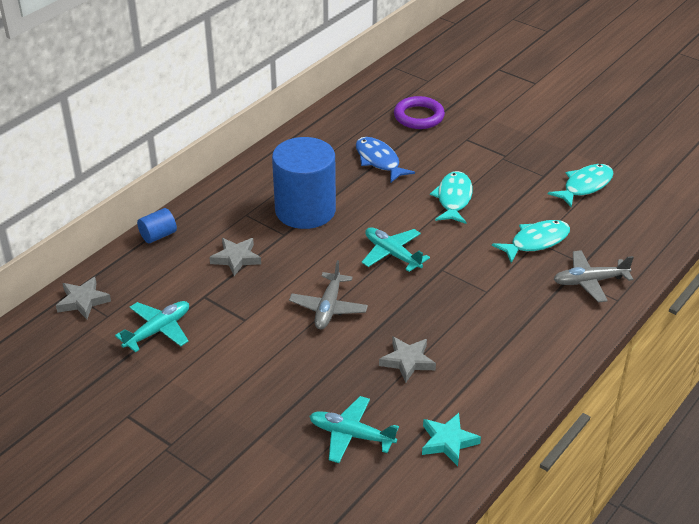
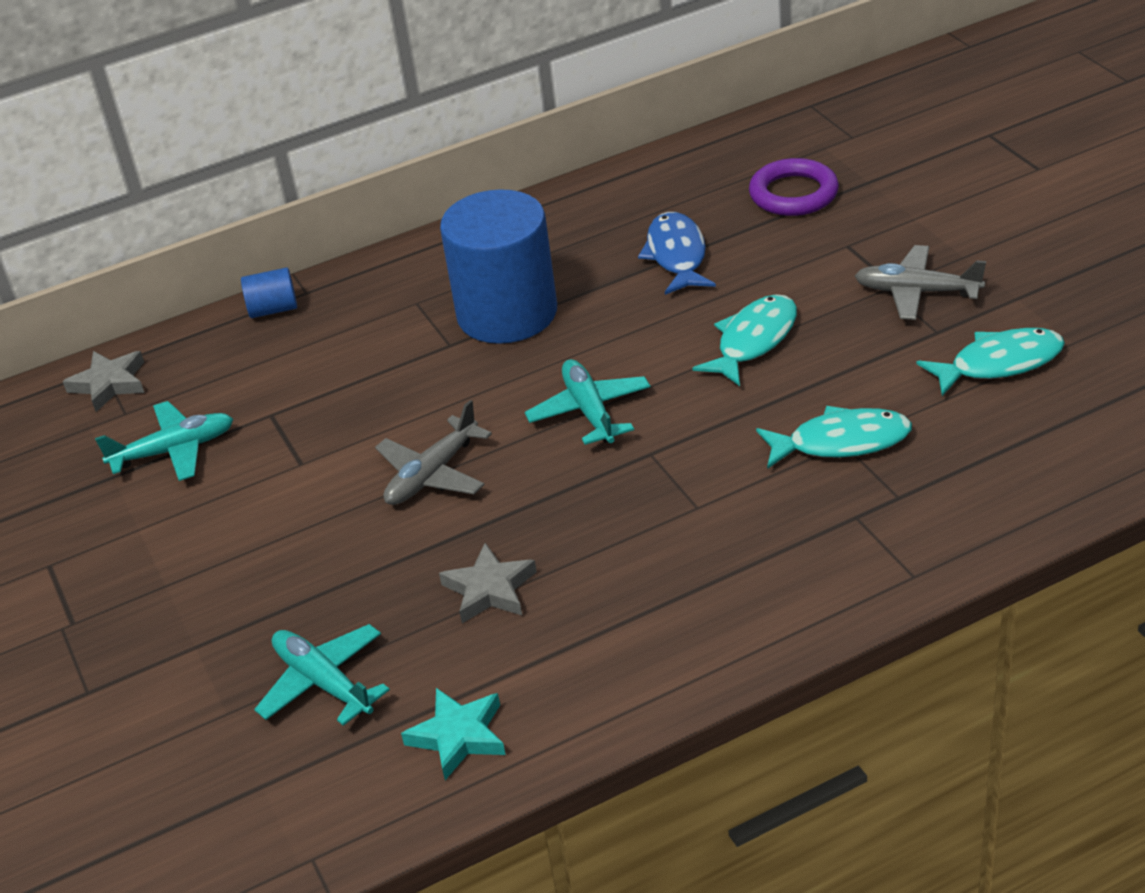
camera: 30 degrees right, 0 degrees up
grey star [209,238,261,276] -> none
grey plane [554,250,634,303] -> grey plane moved to [855,245,986,320]

